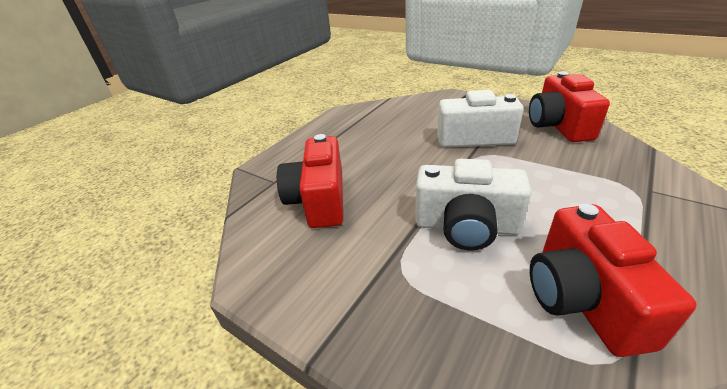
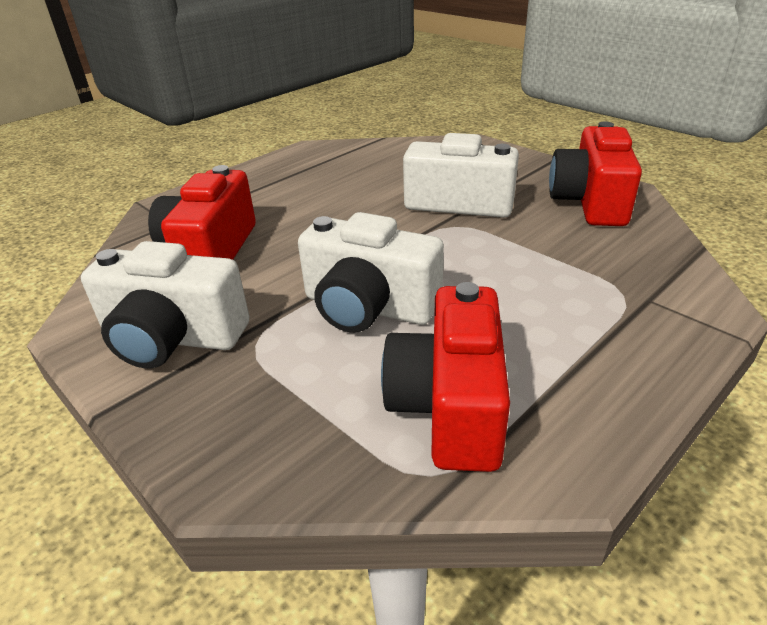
camera: 10 degrees right, 0 degrees up
none -> white camera [81,241,249,369]

